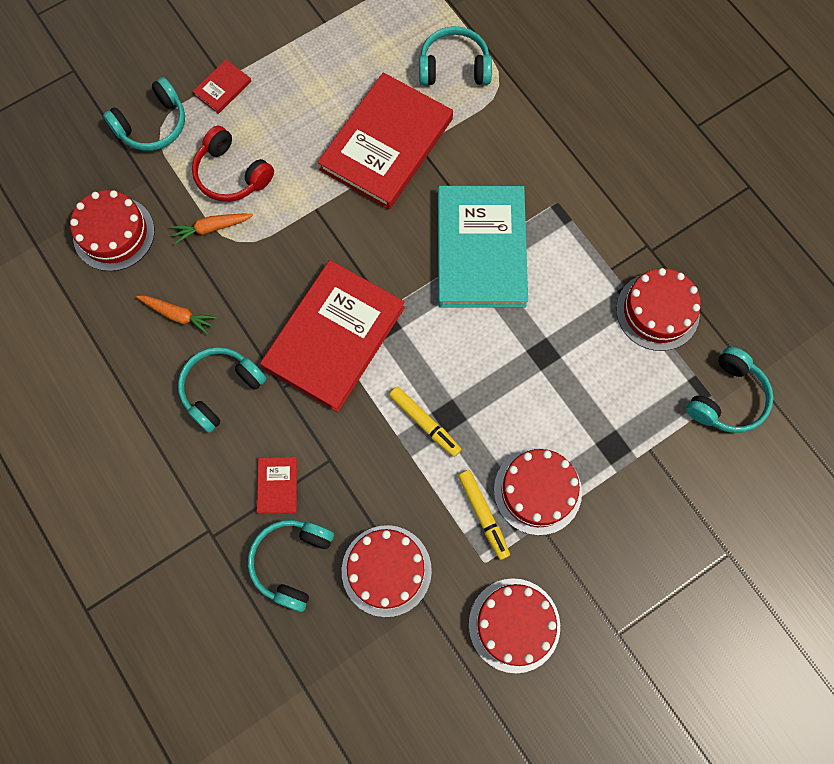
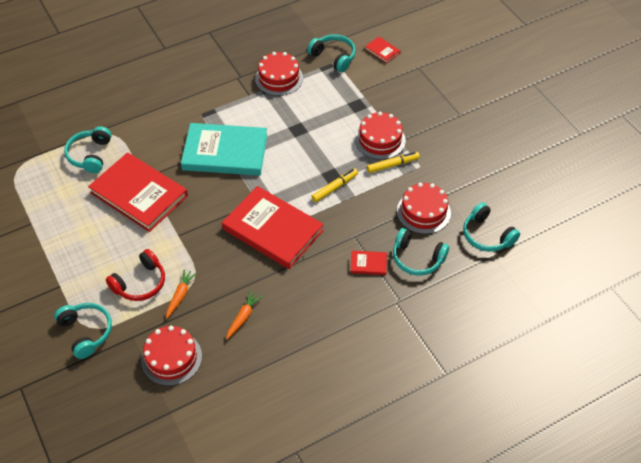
camera: 85 degrees left, 20 degrees down
orange carrot [170,214,253,244] -> orange carrot turned 150 degrees counterclockwise [166,269,197,319]
turquoise headphones [178,347,266,433] -> turquoise headphones moved to [463,202,520,252]
red book [193,60,251,114] -> red book moved to [365,37,400,64]
red cake [469,578,560,673] -> none

